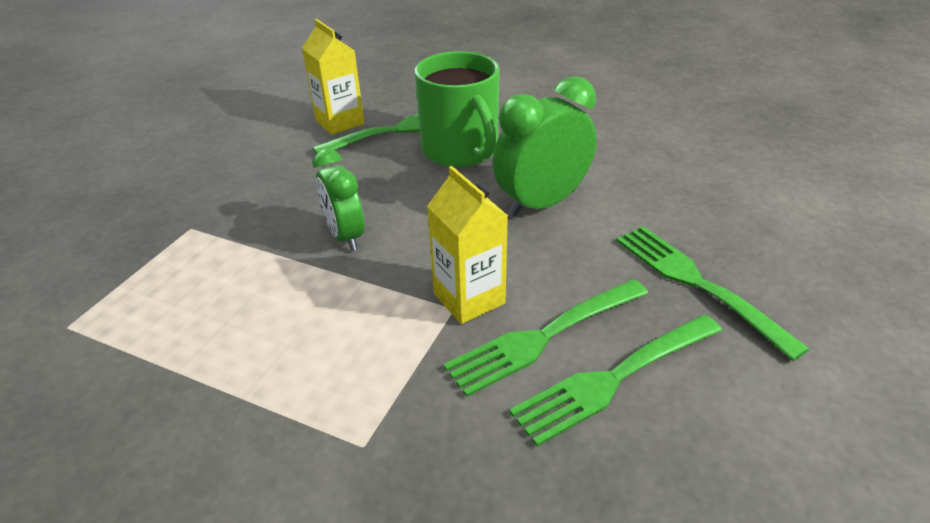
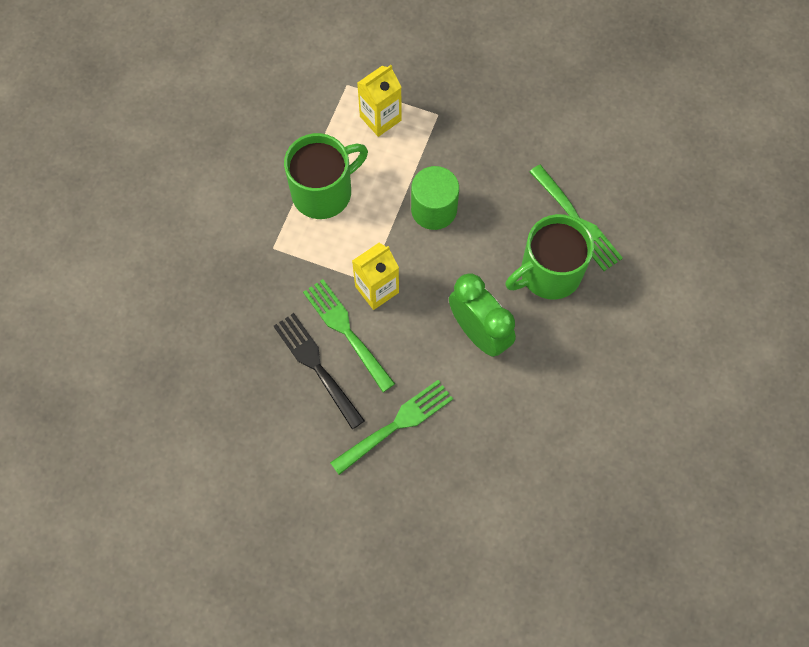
camera: 85 degrees right, 30 degrees up
yellow carton [302,19,364,135] -> yellow carton moved to [357,65,401,137]
green clock [313,149,365,251] -> green cylinder [411,166,459,230]
green fork [509,315,722,447] -> black fork [274,313,365,429]
none -> green mug [284,133,368,219]

